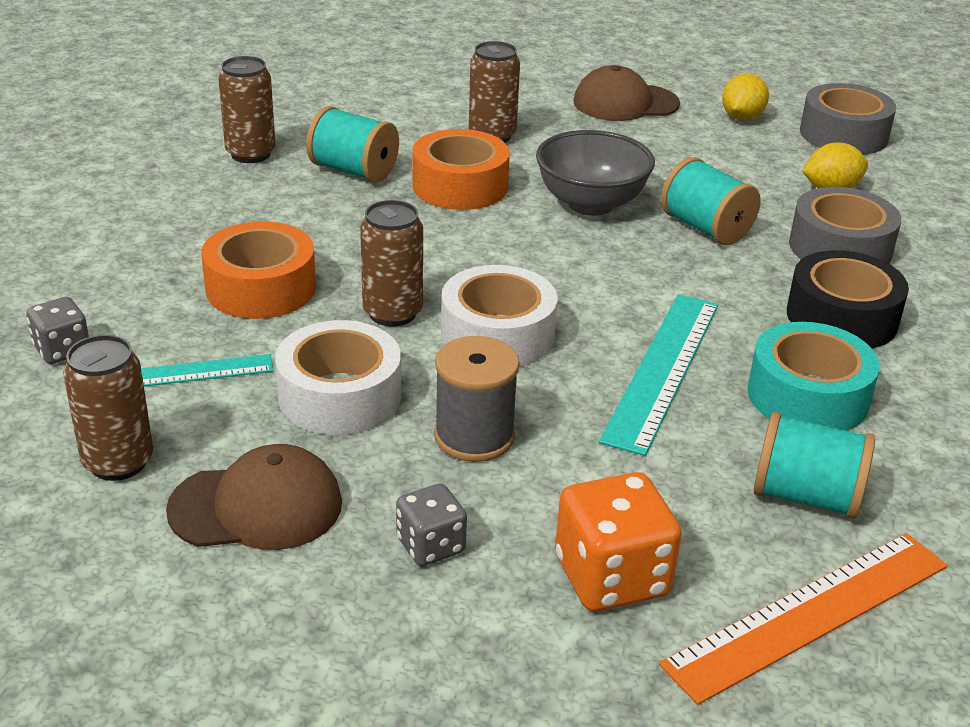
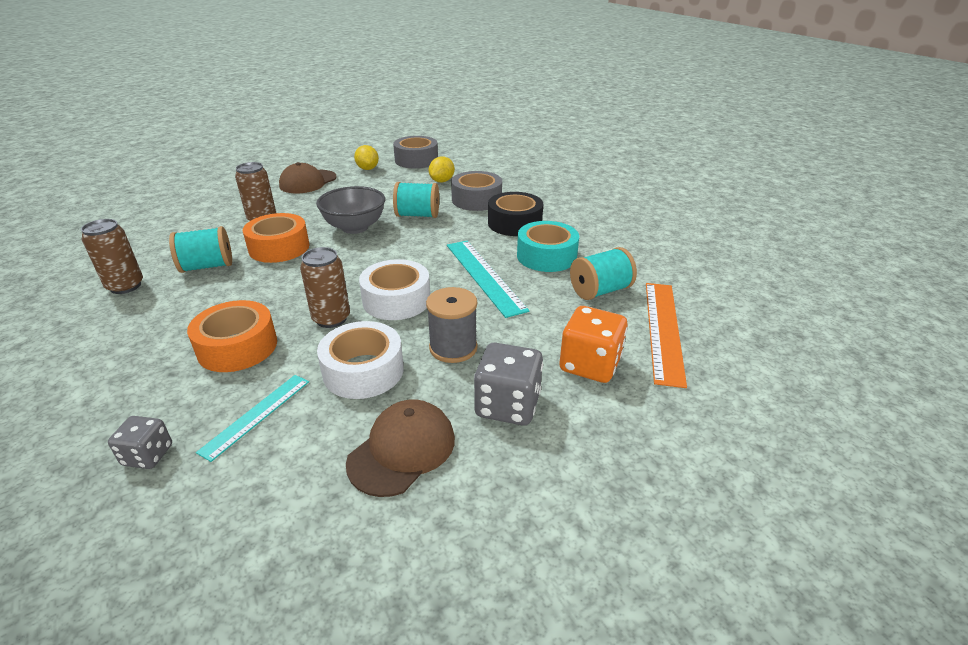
camera: 45 degrees left, 0 degrees up
brown can [63,335,153,481] -> none
grey dice [396,483,467,566] -> grey dice [474,343,543,425], size x1.69

